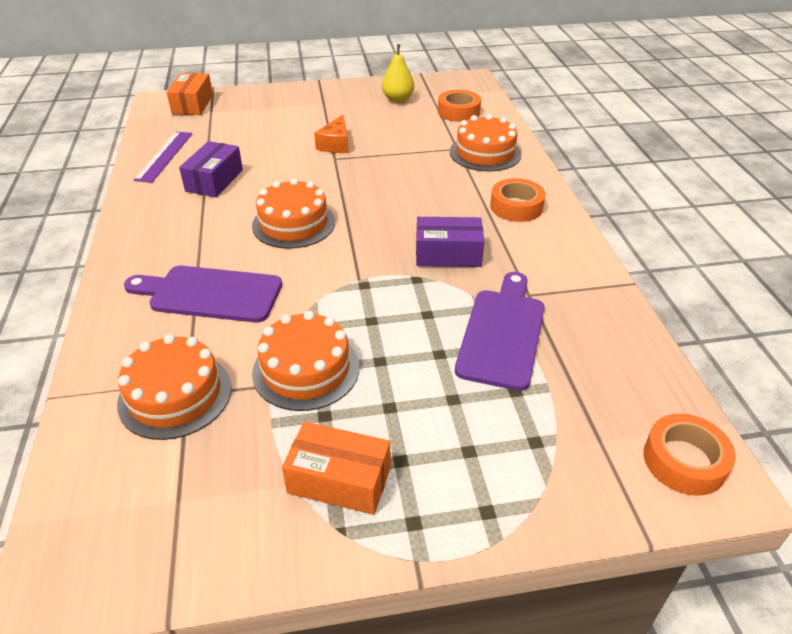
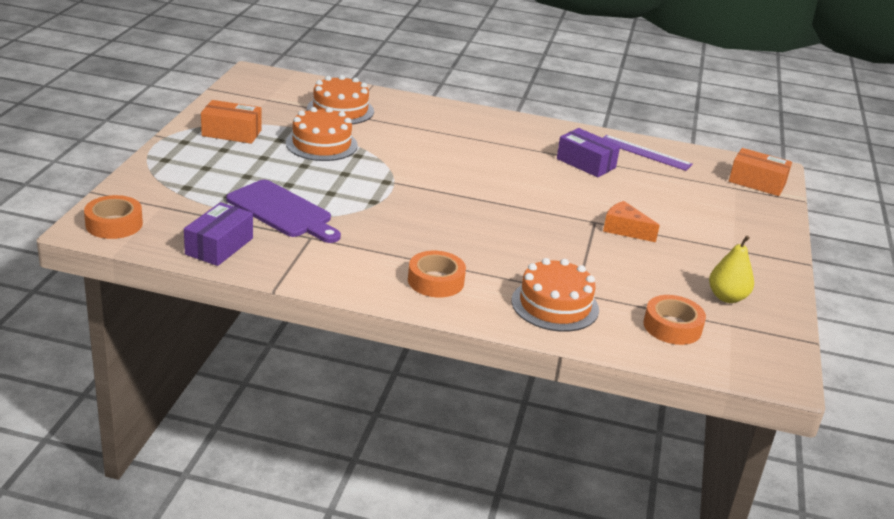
camera: 110 degrees right, 10 degrees down
purple cutting board [124,266,282,323] -> none
orange cake [252,178,335,249] -> none
orange box [282,422,391,515] -> orange box turned 60 degrees clockwise [201,100,262,144]
purple box [416,217,484,267] -> purple box moved to [184,202,253,266]

